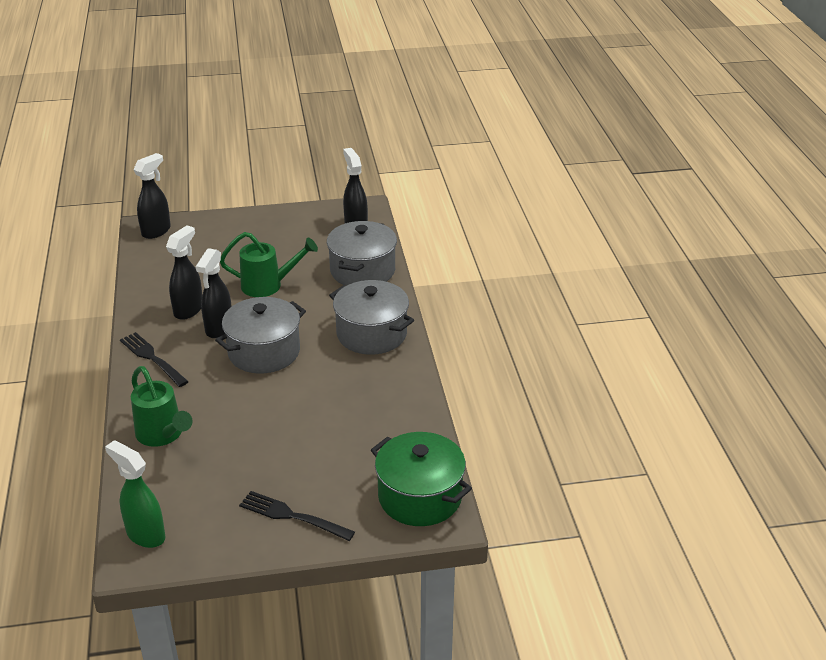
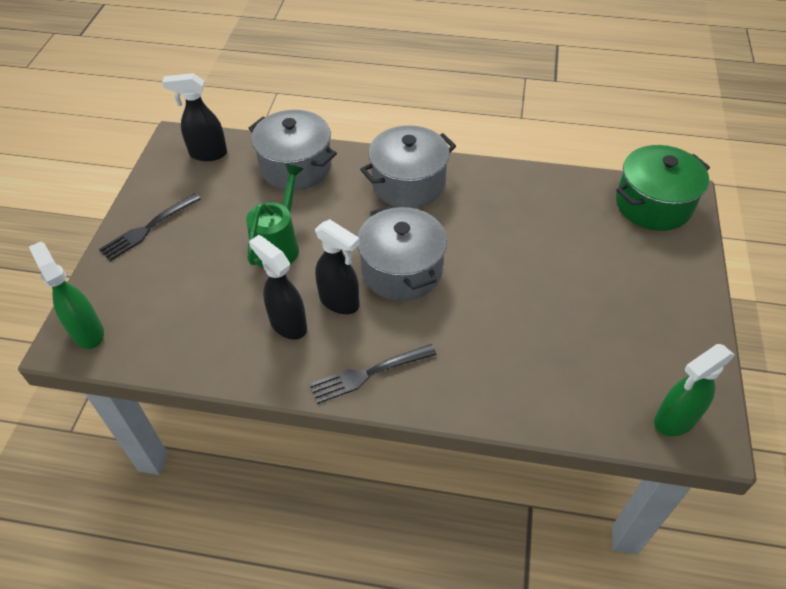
camera: 70 degrees left, 15 degrees up
green watering can [131,366,192,447] -> none
black spray bottle [133,153,171,239] -> green spray bottle [29,242,104,349]
black fork [239,491,355,541] -> black fork moved to [99,193,201,261]

